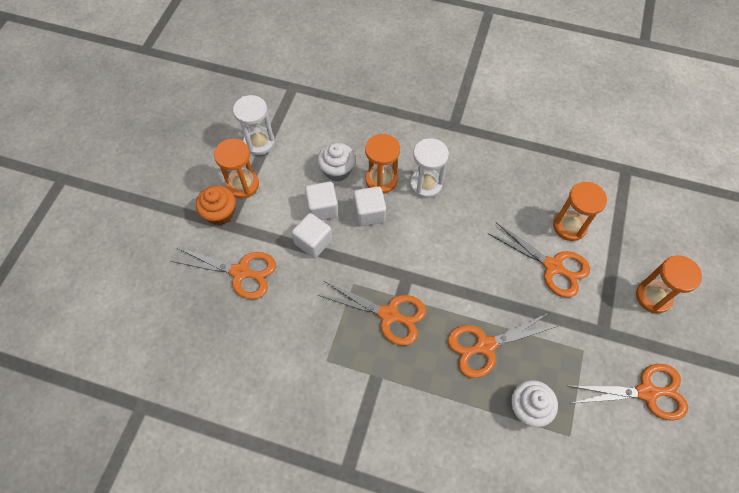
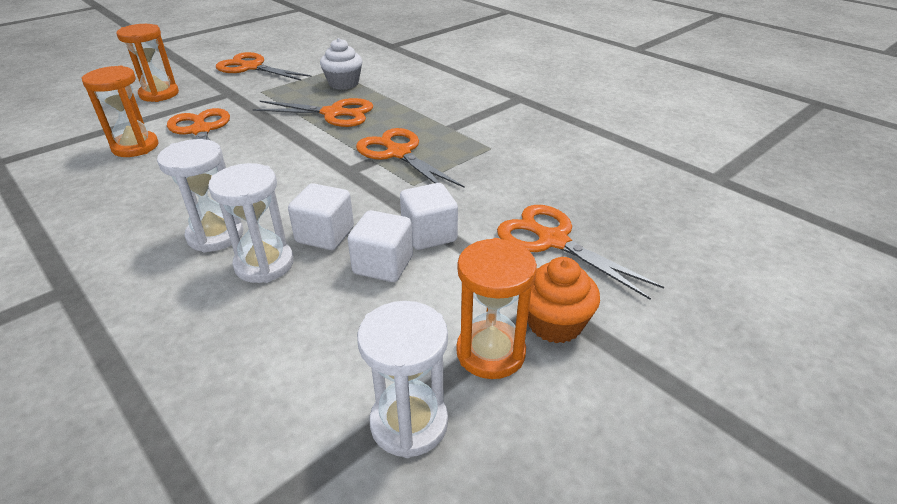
camera: 150 degrees left, 25 degrees down
white cupcake [318,143,356,182] -> none
orange hourglass [365,134,400,194] -> white hourglass [208,163,294,283]

